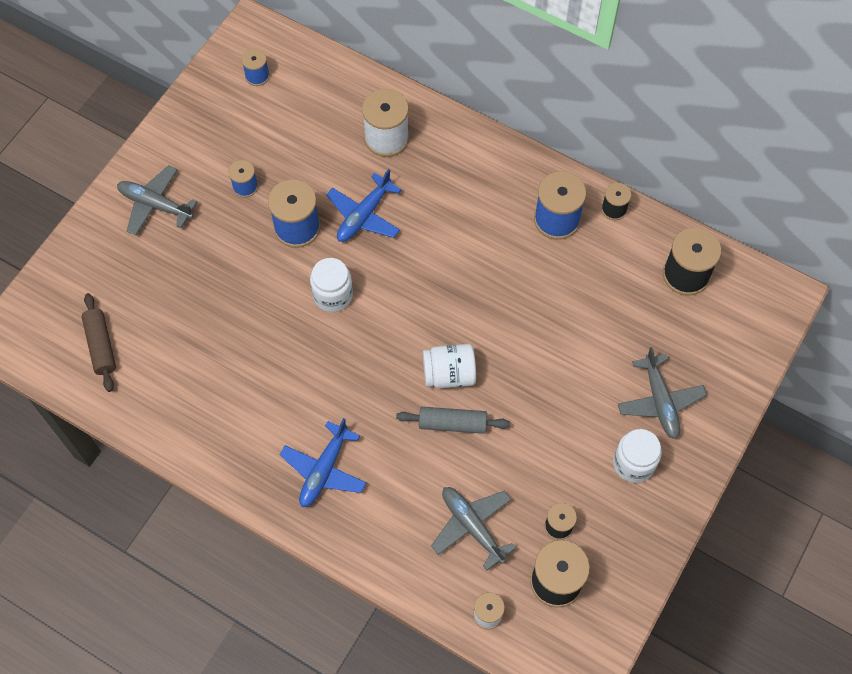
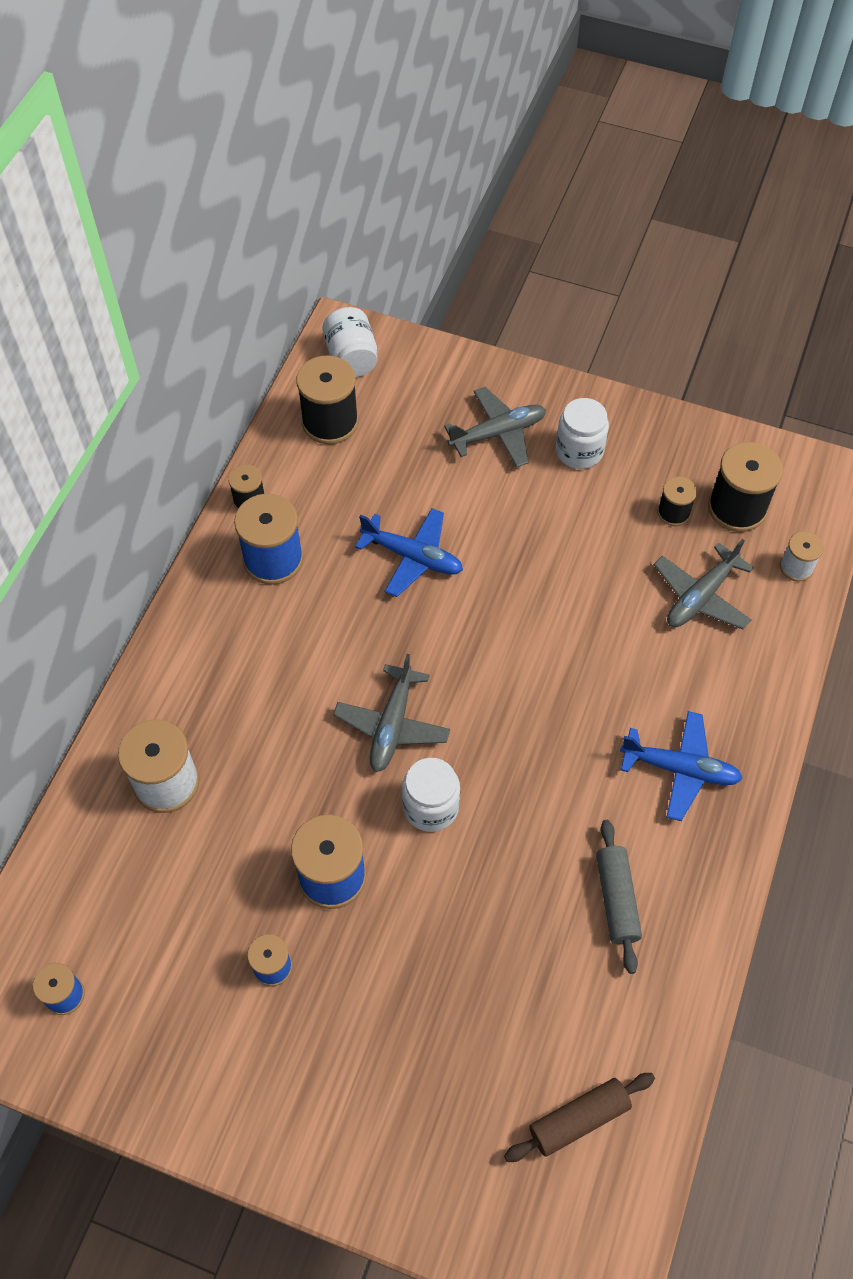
camera: 100 degrees left, 5 degrees down
grey plane [117,165,198,235] -> grey plane moved to [333,654,450,772]
blue plane [326,169,401,242] -> blue plane moved to [355,508,463,597]
grey rolling pin [396,407,510,434] -> grey rolling pin moved to [596,820,642,974]
white jar [423,344,476,388] -> white jar moved to [322,307,377,377]

